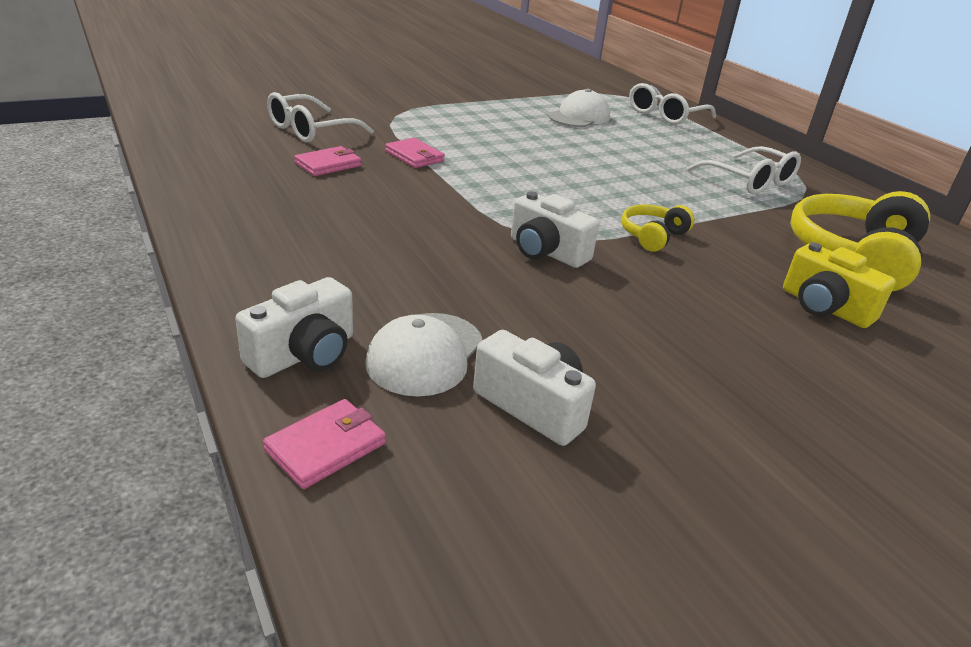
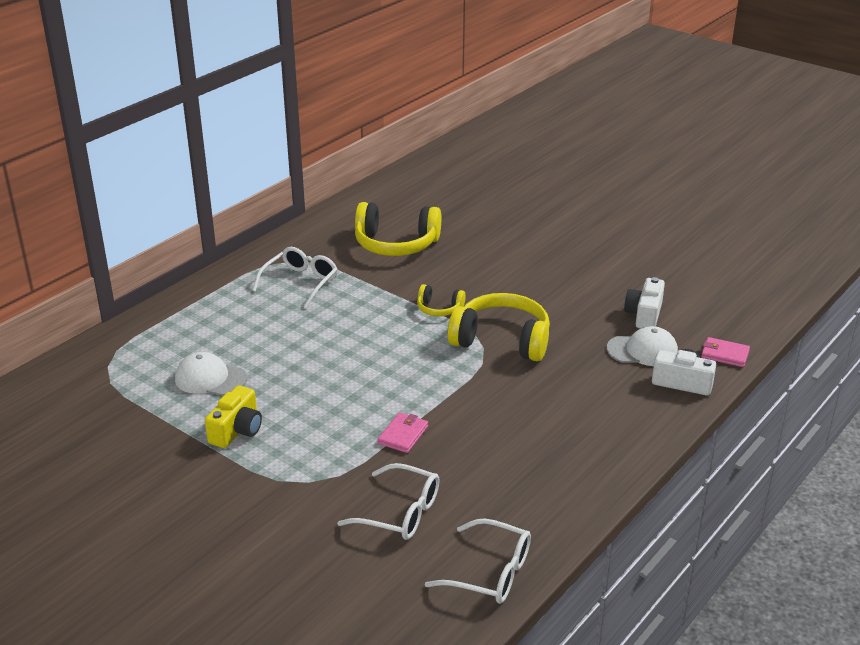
camera: 110 degrees left, 0 degrees up
pink wallet [294,146,362,176] -> none
white camera [511,191,599,268] -> yellow headphones [447,293,550,361]
white glasses [629,83,716,125] -> white glasses moved to [425,519,531,604]
yellow camera [783,242,896,328] -> yellow camera moved to [205,385,262,448]

